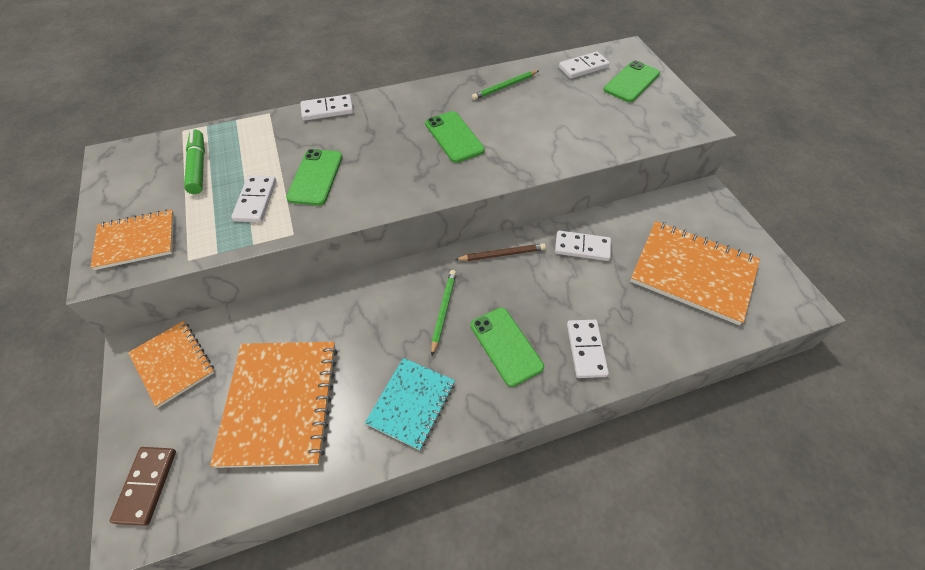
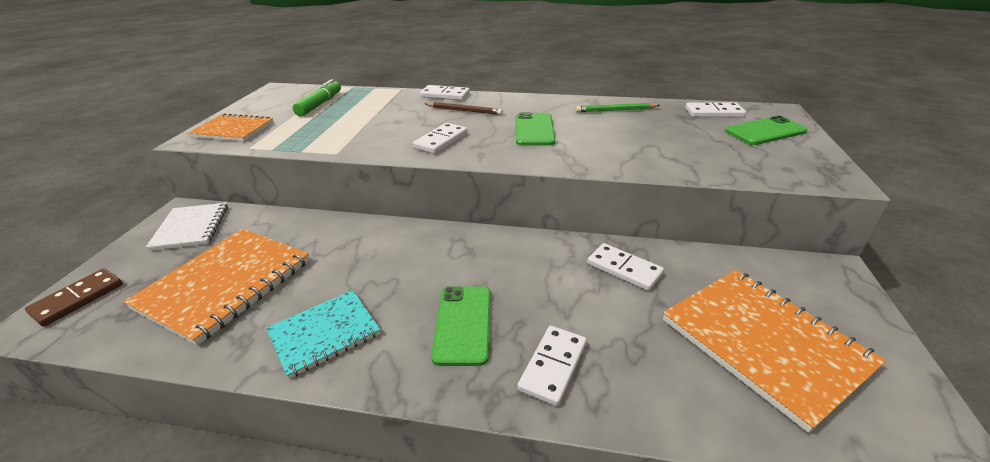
camera: 30 degrees right, 20 degrees down
orange notebook [128,321,215,408] -> white notebook [146,203,228,251]
white domino [231,176,276,222] -> white domino moved to [413,123,468,154]
green phone [286,149,343,206] -> none
green pencil [431,270,456,355] -> none
brown pencil [454,243,546,261] -> brown pencil moved to [425,102,503,115]

